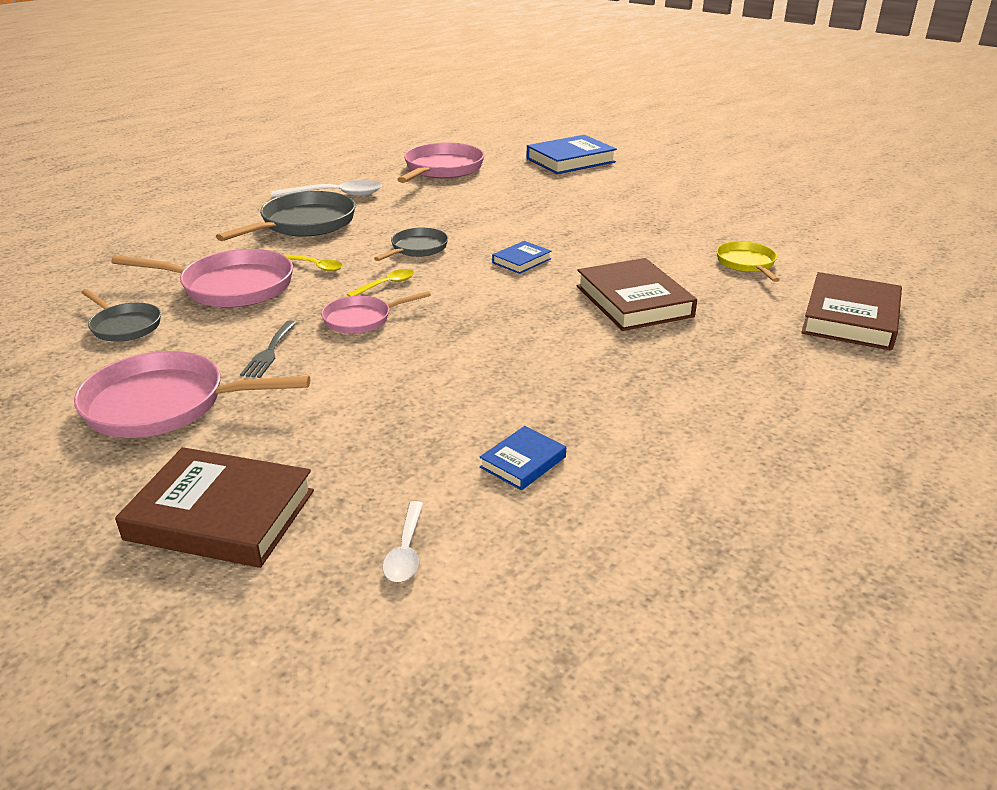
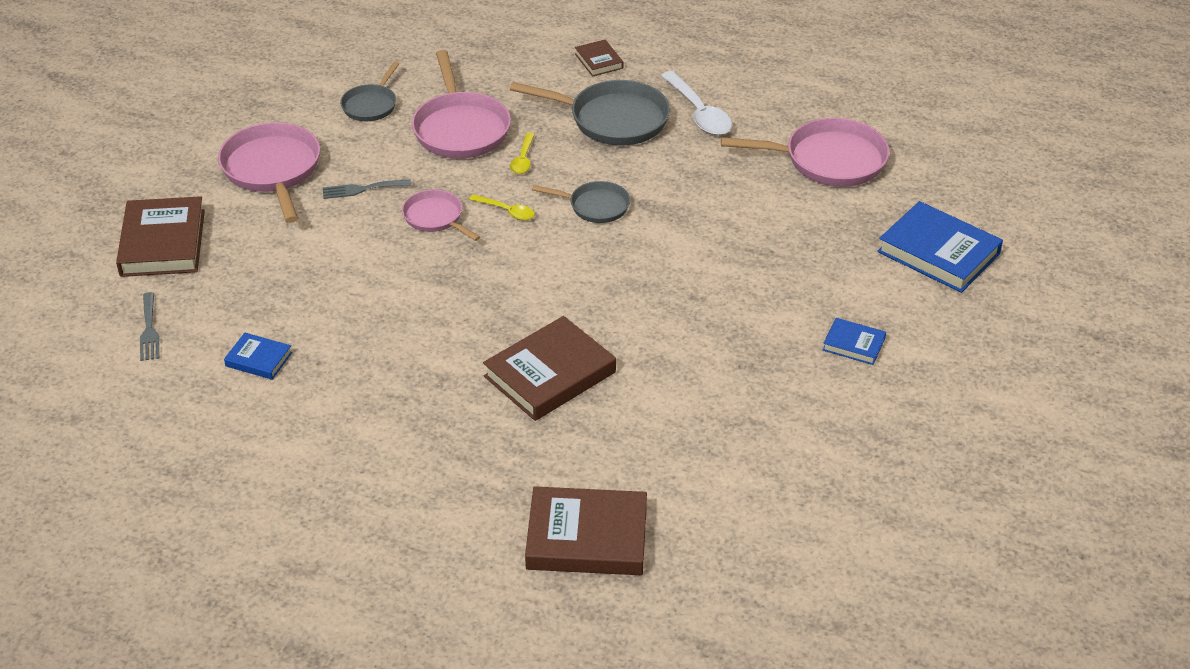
camera: 70 degrees right, 10 degrees up
white spoon [382,501,424,582] -> grey fork [140,292,159,361]
blue book [492,241,551,274] -> blue book moved to [823,318,886,365]
yellow pan [716,241,780,282] -> none
none -> brown book [575,40,623,77]

